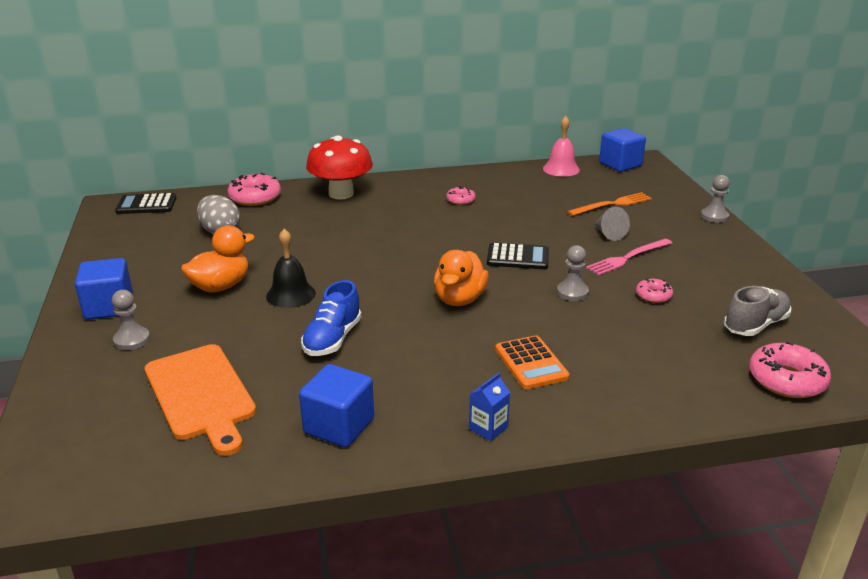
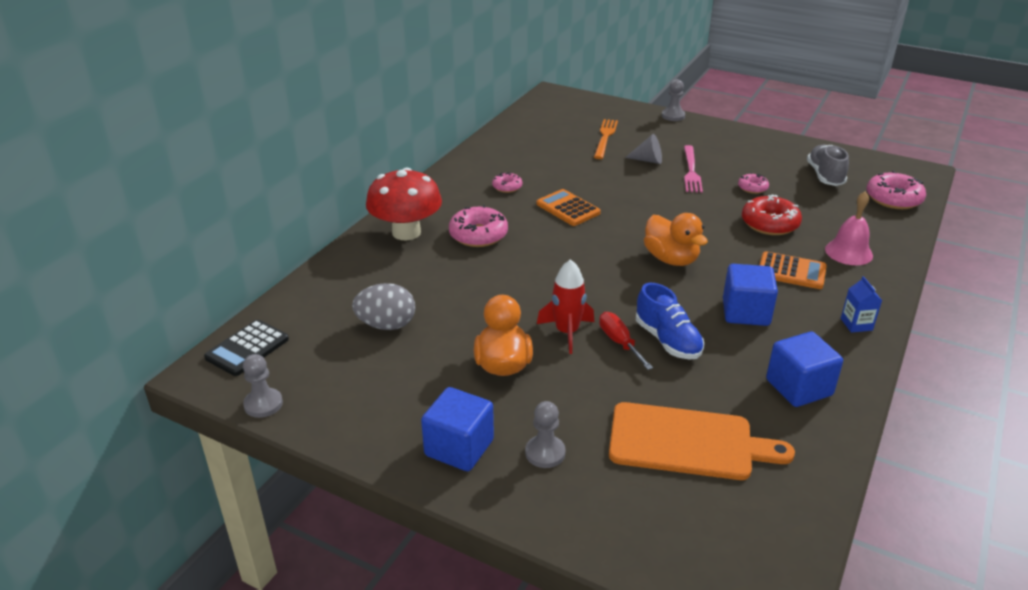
camera: 50 degrees left, 5 degrees up
pink donut [228,173,281,206] -> pink donut moved to [449,205,508,247]
black bell [266,229,316,308] -> red rocket [537,259,594,354]
black calculator [487,243,549,269] -> none
pink bell [543,116,580,177] -> pink bell moved to [825,191,873,265]
grey pawn [557,245,589,301] -> grey pawn moved to [243,354,283,418]
blue cube [599,128,646,172] -> blue cube moved to [723,264,778,326]
none -> orange calculator [537,189,601,226]
none -> red screwdriver [599,312,653,370]
none -> red donut [742,194,802,235]

